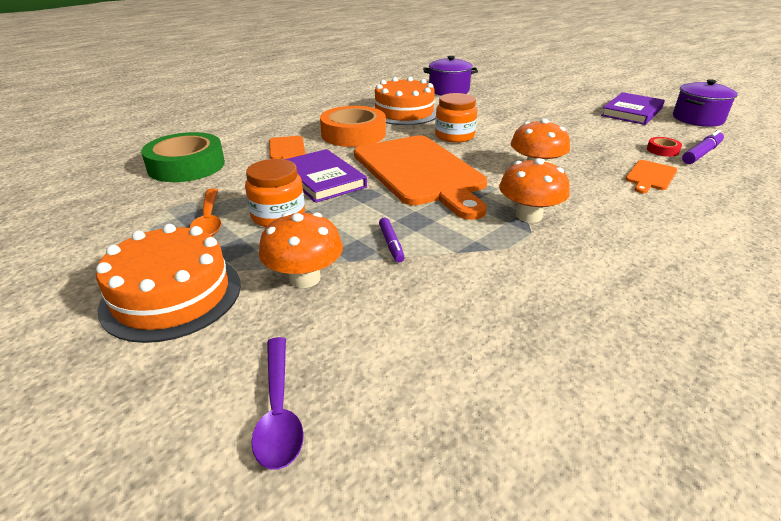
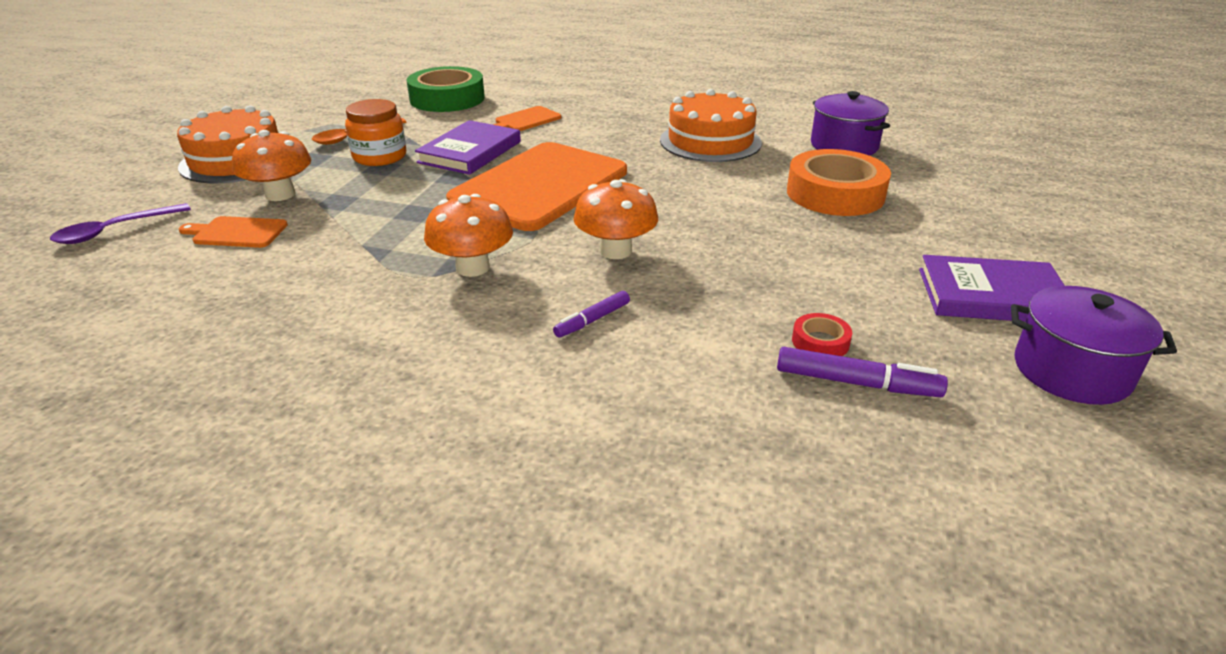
camera: 60 degrees right, 0 degrees up
orange tape [320,106,386,147] -> orange tape moved to [787,149,891,216]
purple marker [379,217,405,263] -> purple marker moved to [553,291,630,338]
orange jar [435,93,477,143] -> none
orange cutting board [625,160,677,193] -> orange cutting board moved to [179,216,288,248]

